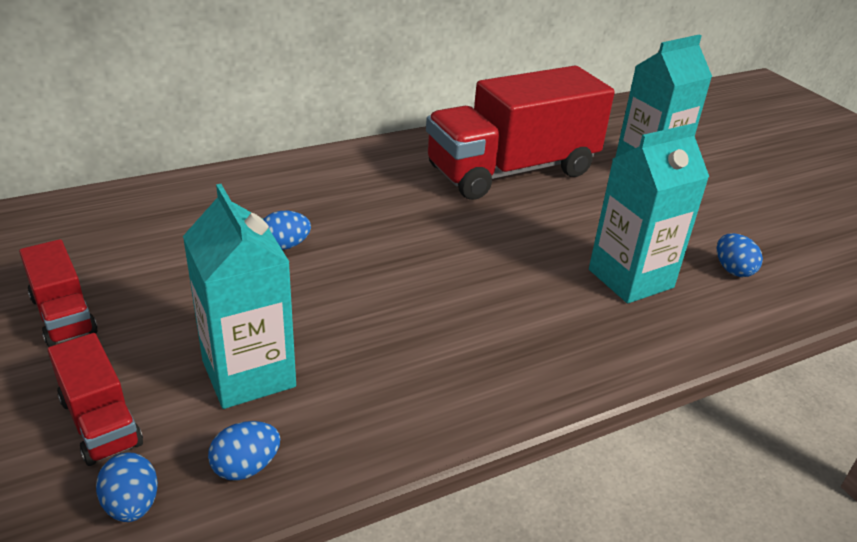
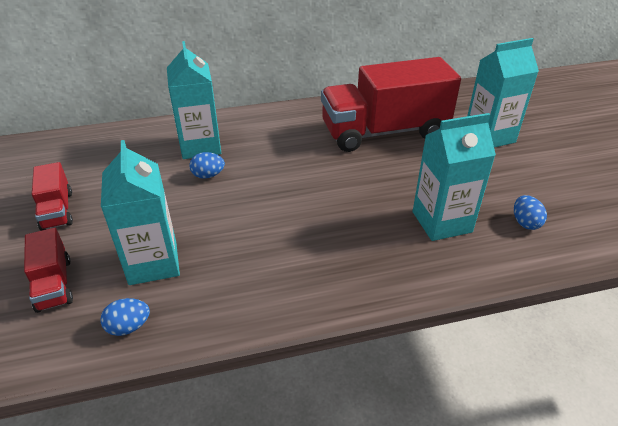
camera: 15 degrees right, 5 degrees up
blue egg [96,453,158,522] -> none
none -> turquoise carton [167,41,221,159]

